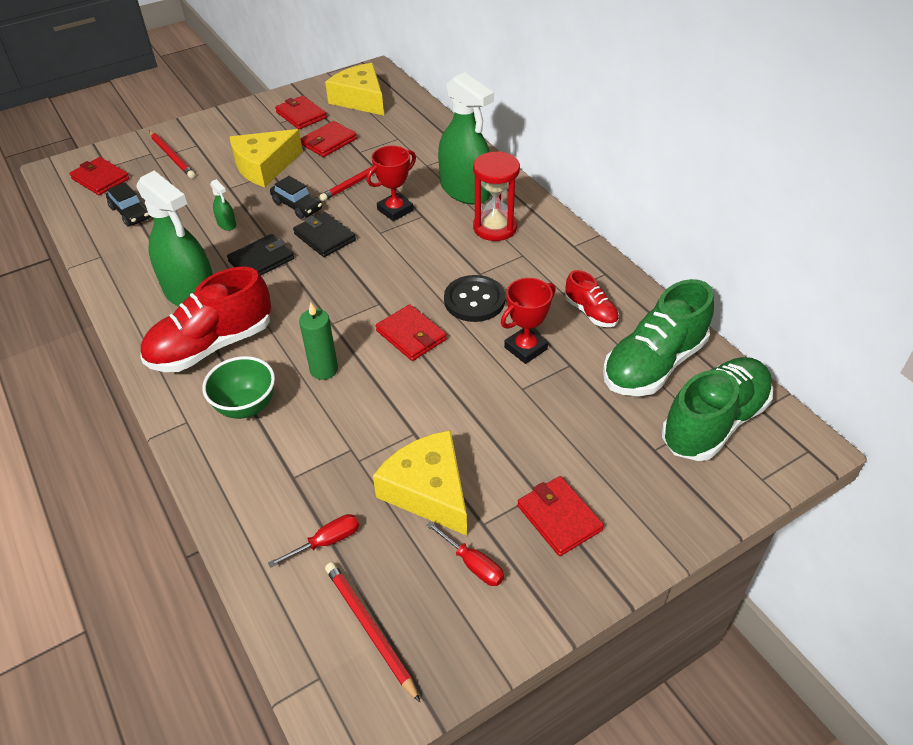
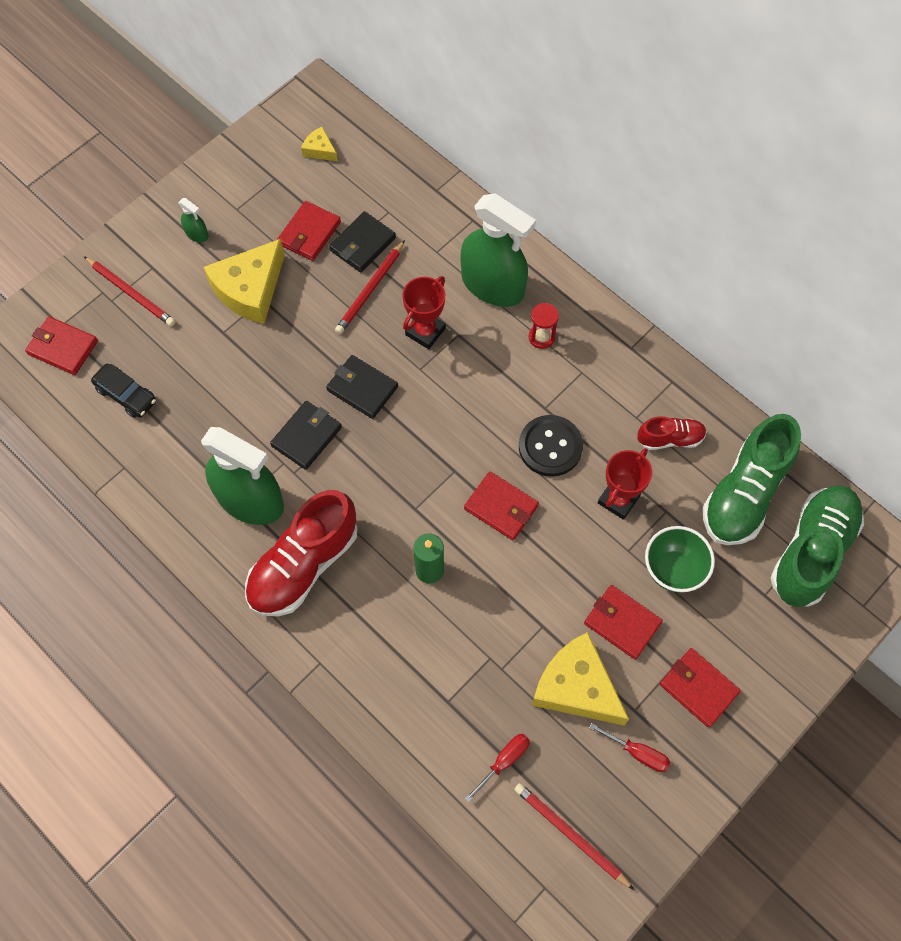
camera: 15 degrees left, 20 degrees up
green bowl [202,356,275,419] -> green bowl moved to [645,526,715,593]
green spray bottle [210,179,236,231] -> green spray bottle moved to [179,198,208,243]
black car [270,176,322,219] -> none
red wallet [275,96,327,129] -> red wallet moved to [584,585,663,660]
yellow cheese [325,63,384,116] -> yellow cheese [301,127,338,161], size x0.47
red hourglass [473,151,520,241] -> red hourglass [529,303,559,349], size x0.55
red shoe [565,270,619,327] -> red shoe turned 45 degrees counterclockwise [637,416,707,450]
none -> black wallet [329,211,396,272]

